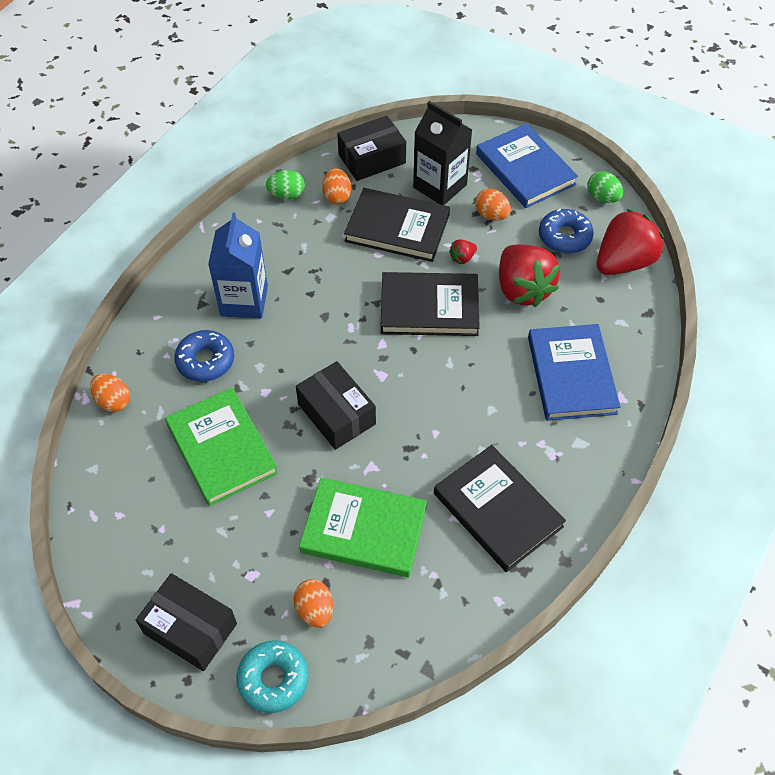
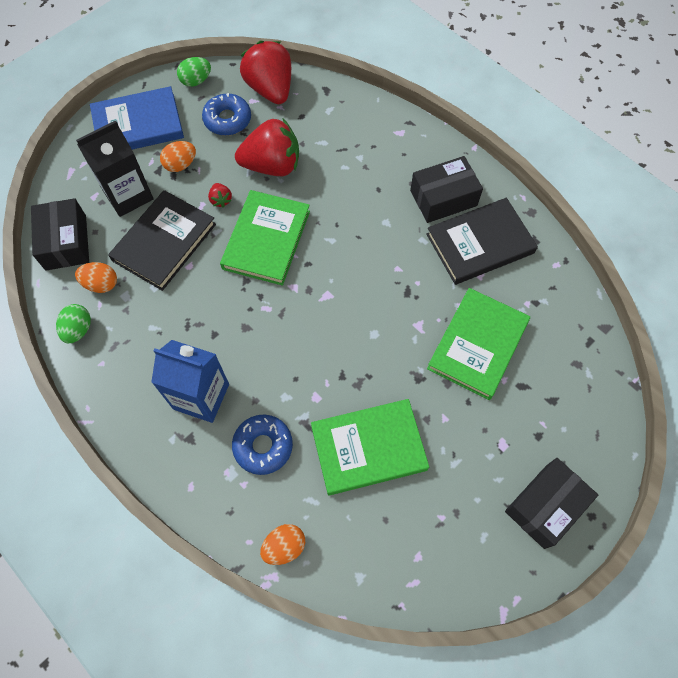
camera: 75 degrees left, 10 degrees up
turquoise donut [236,640,309,713] -> none
orange egg [294,579,333,628] -> none
black box [296,361,376,450] -> black box moved to [410,156,483,223]
black book [381,272,480,336] -> green book [220,190,310,286]
blue book [528,324,621,421] -> none

